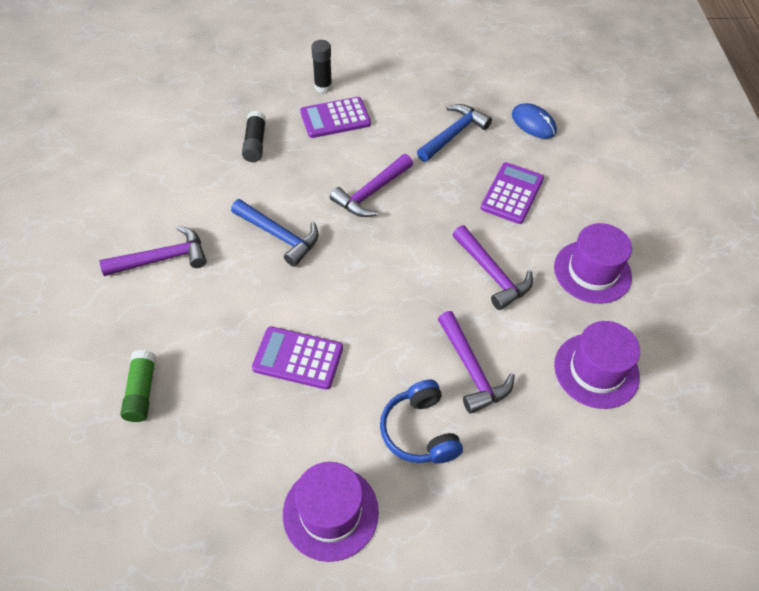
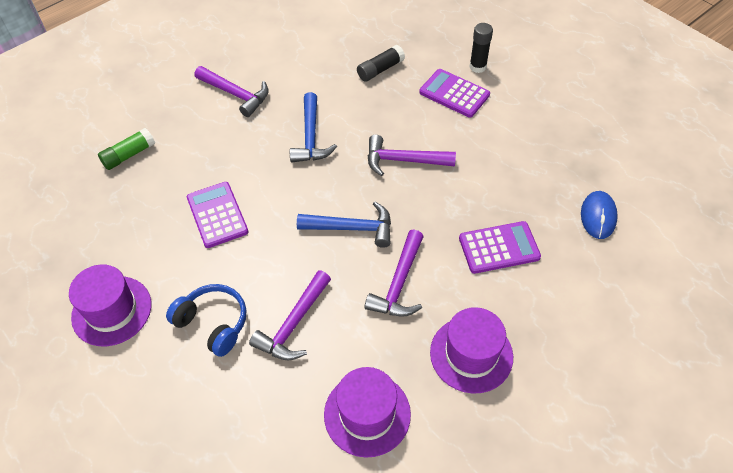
camera: 55 degrees right, 0 degrees up
blue headphones [380,379,463,464] -> blue headphones turned 90 degrees clockwise [166,284,246,357]
blue hammer [417,104,492,162] -> blue hammer moved to [297,202,391,248]

